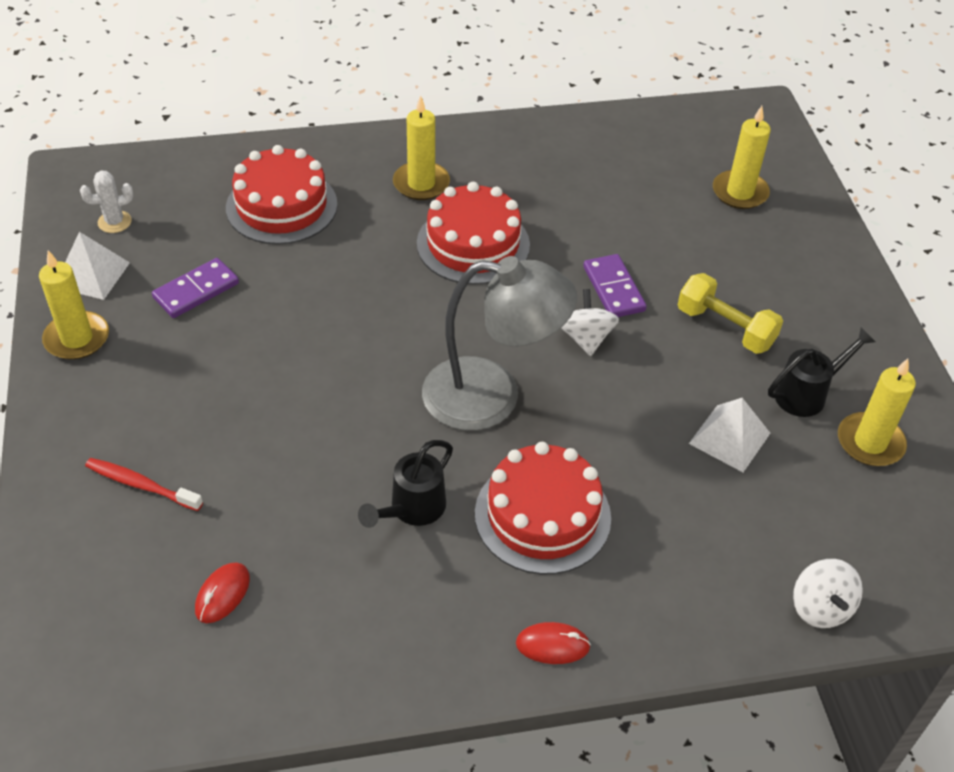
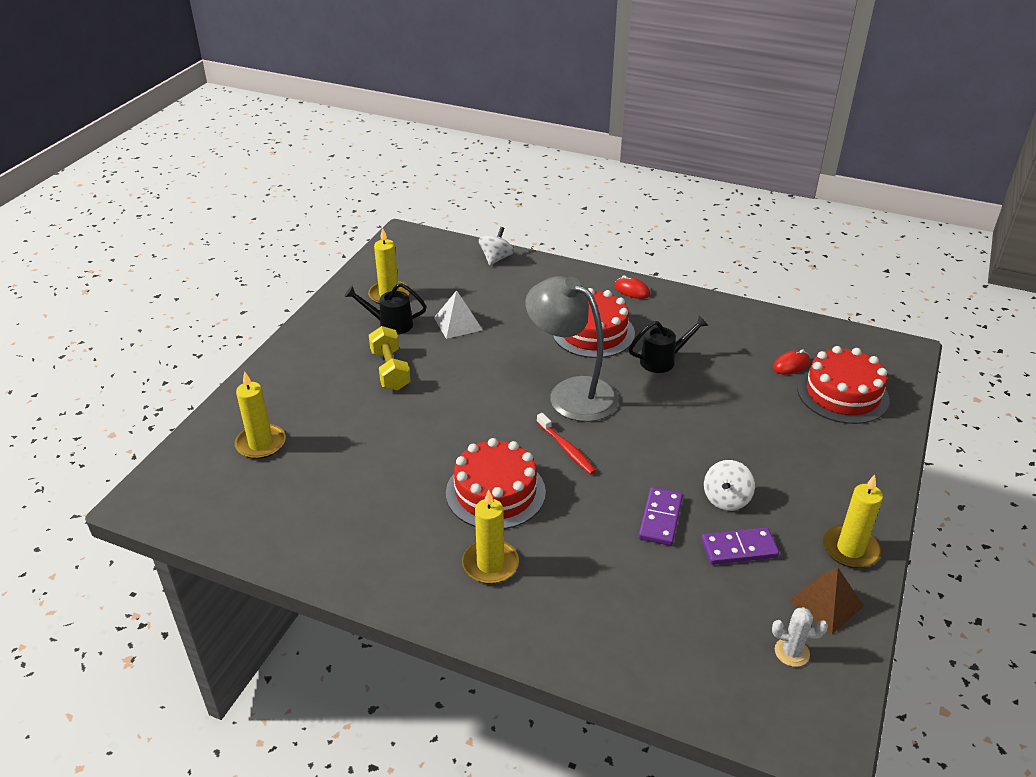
camera: 145 degrees left, 10 degrees down
white pyramid [65,232,130,300] -> brown pyramid [789,567,864,634]
red toothbrush [85,458,203,511] -> red toothbrush moved to [537,413,596,475]
red cake [226,145,337,245] -> red cake moved to [797,346,890,424]
white spinning top [561,289,619,356] -> white spinning top moved to [704,460,755,511]
purple domino [583,254,647,317] -> purple domino moved to [638,487,683,546]

